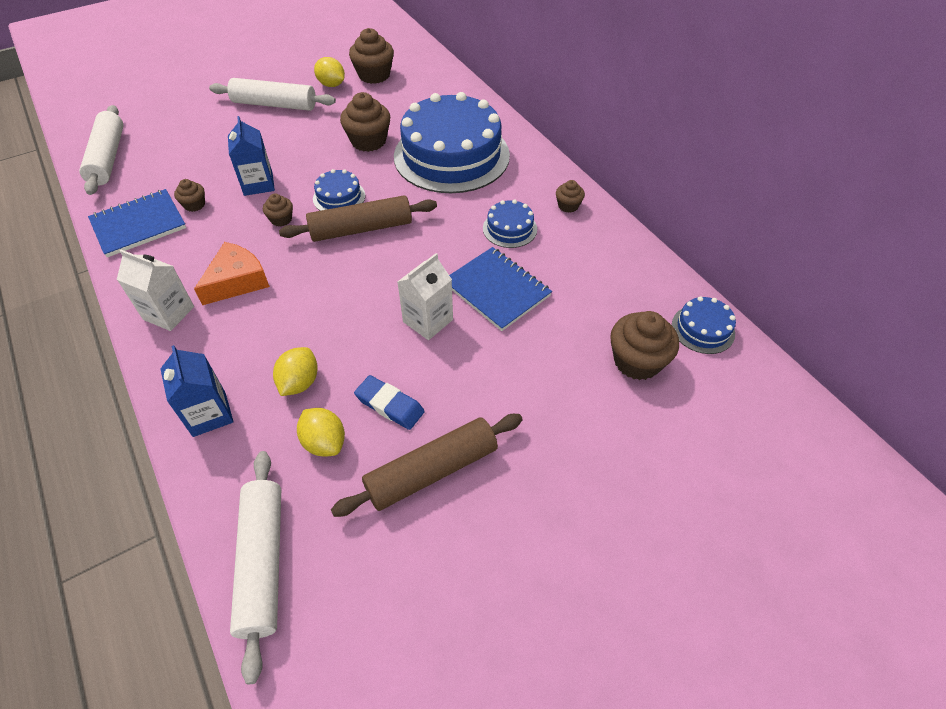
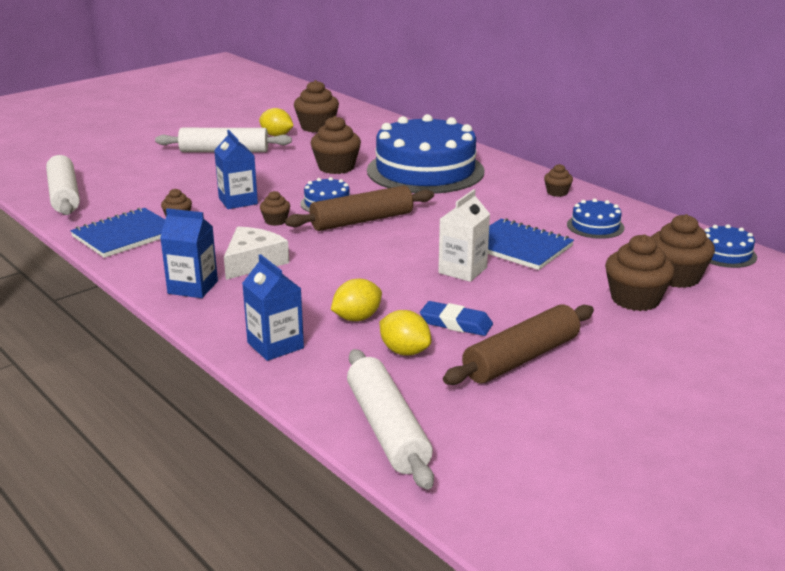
camera: 10 degrees left, 25 degrees down
white carton [117,250,194,331] -> blue carton [160,208,218,298]
orange cheese [194,242,270,305] -> white cheese [224,227,289,280]
yellow lemon [273,347,318,396] -> yellow lemon turned 45 degrees clockwise [331,279,382,321]
blue cake [483,200,537,248] -> blue cake moved to [567,198,625,239]
none -> brown cupcake [605,234,675,311]

